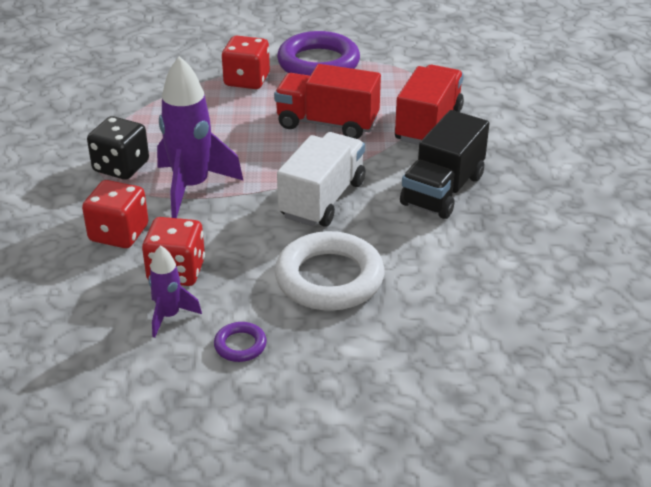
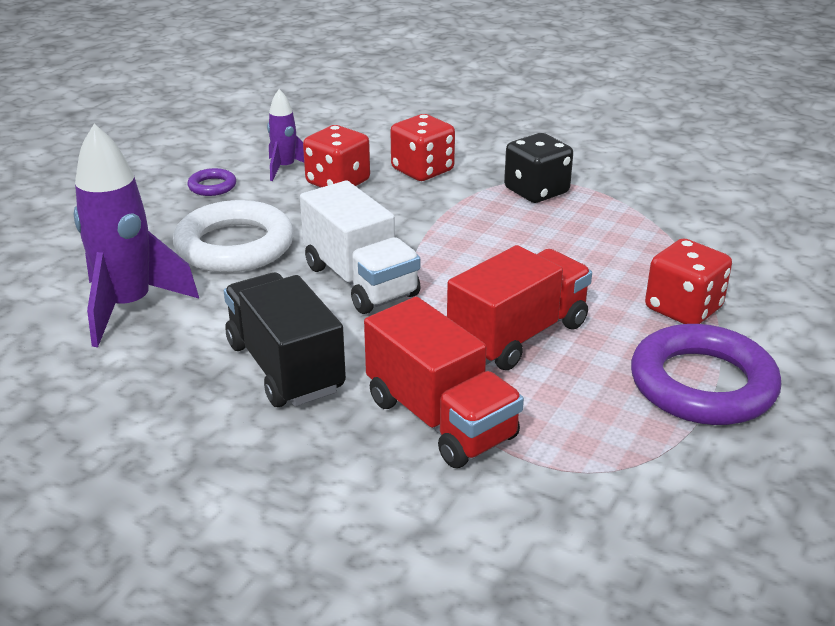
camera: 120 degrees right, 5 degrees down
purple rocket [157,56,244,218] -> purple rocket moved to [74,124,199,347]

